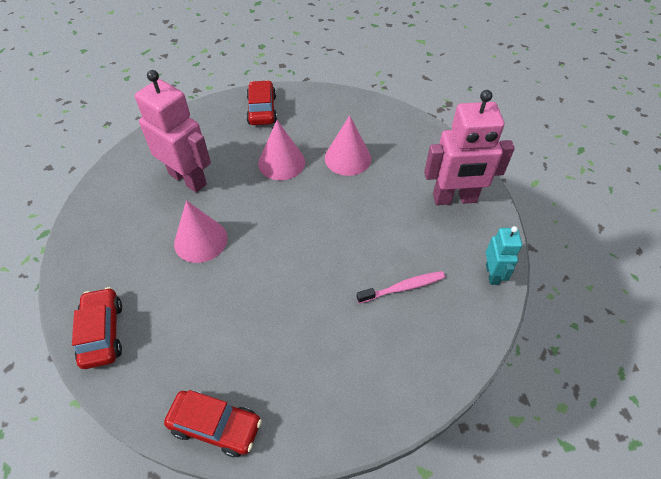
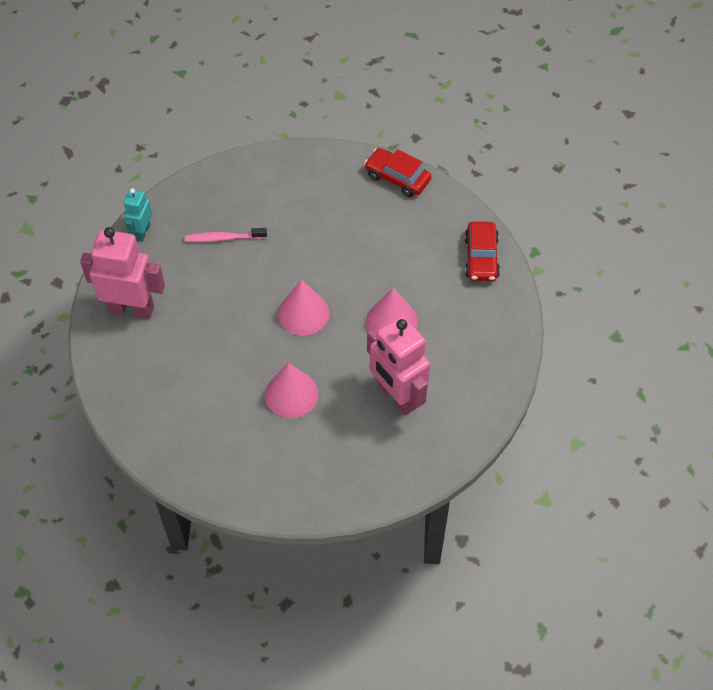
camera: 165 degrees left, 5 degrees up
red car [246,80,277,125] -> none
pink cone [325,115,371,176] -> pink cone moved to [278,280,330,336]

